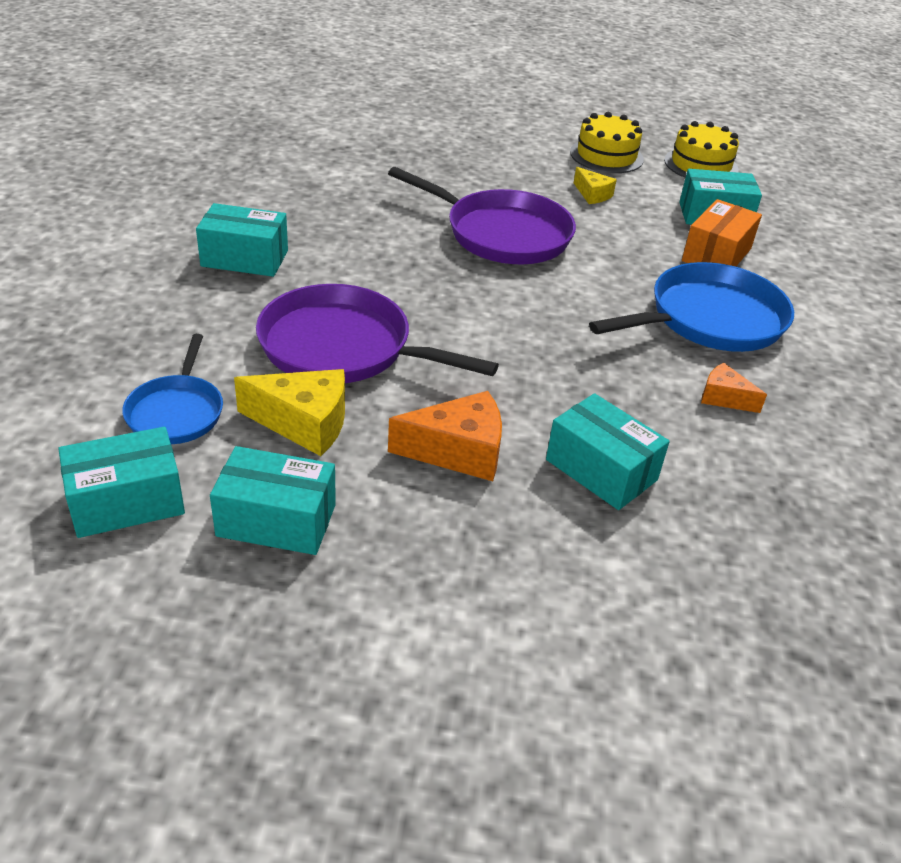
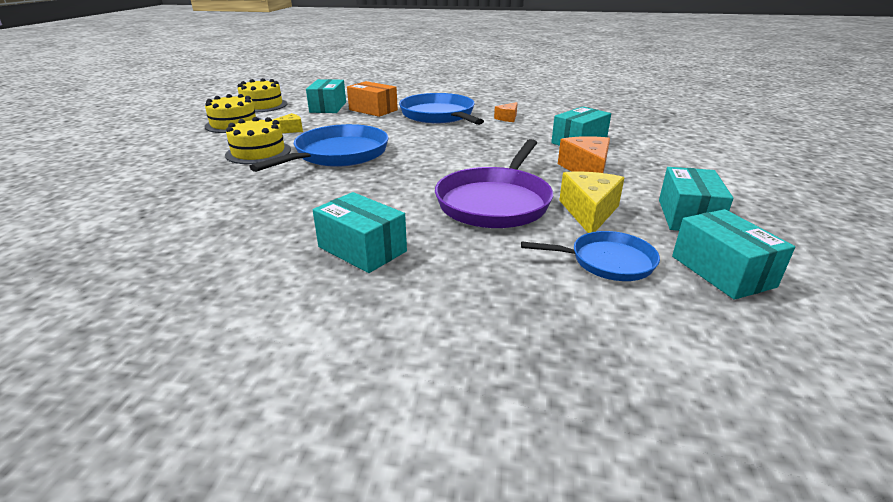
camera: 85 degrees left, 10 degrees down
turquoise box [196,203,288,277] -> turquoise box turned 60 degrees counterclockwise [313,192,407,273]
purple pan [388,167,576,264] -> blue pan [249,124,389,172]
none -> yellow cake [225,117,291,164]

